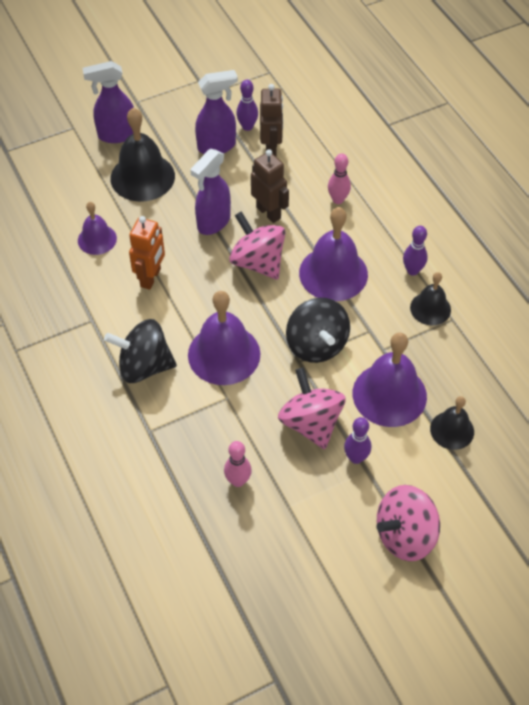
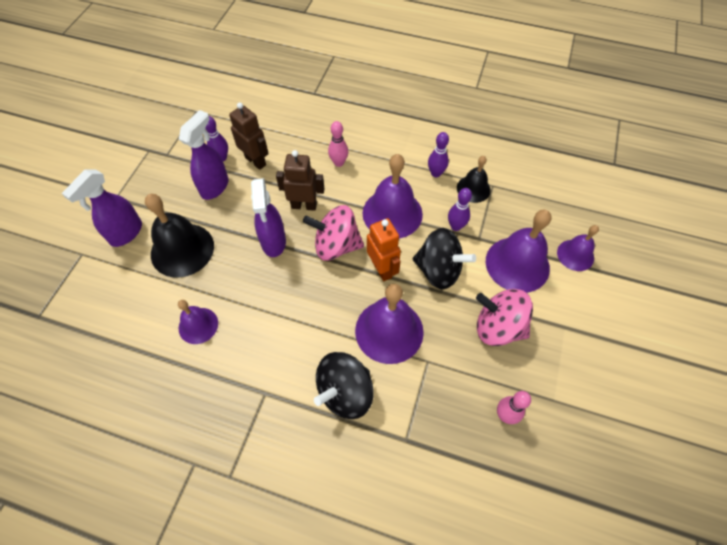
camera: 45 degrees left, 5 degrees up
orange robot [129,216,165,290] -> orange robot moved to [367,218,401,281]
purple bowling pin [344,417,371,464] -> purple bowling pin moved to [448,188,472,231]
pink spinning top [376,485,440,561] -> none
black bell [430,396,474,450] -> purple bell [557,225,599,271]

